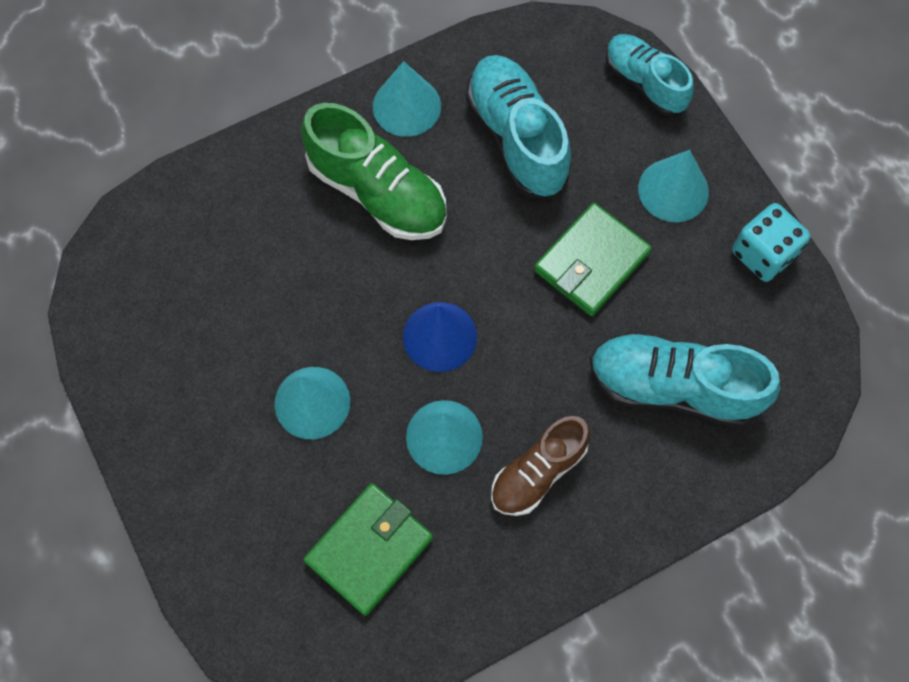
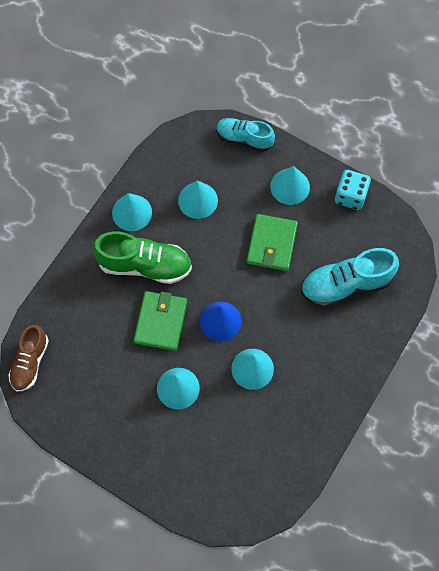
camera: 30 degrees left, 0 degrees up
green wallet [304,483,433,616] -> green wallet moved to [134,291,187,351]
turquoise shoe [466,55,571,198] -> turquoise cone [178,181,218,219]
brown shoe [491,416,590,516] -> brown shoe moved to [9,325,49,391]

